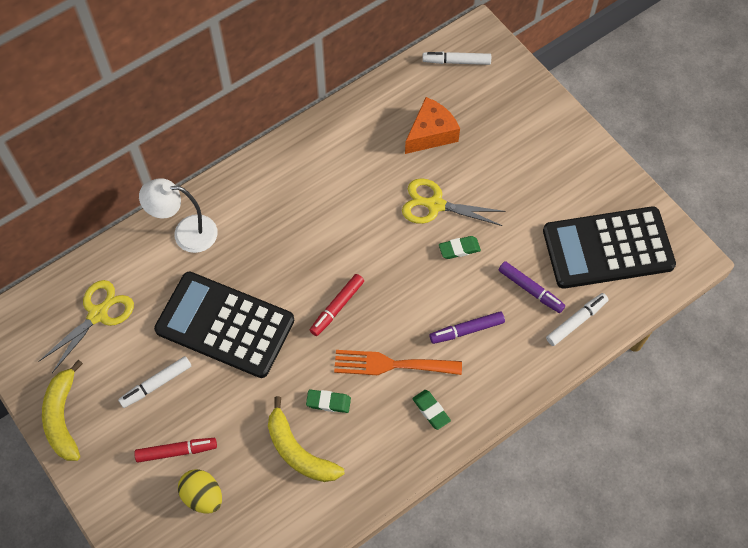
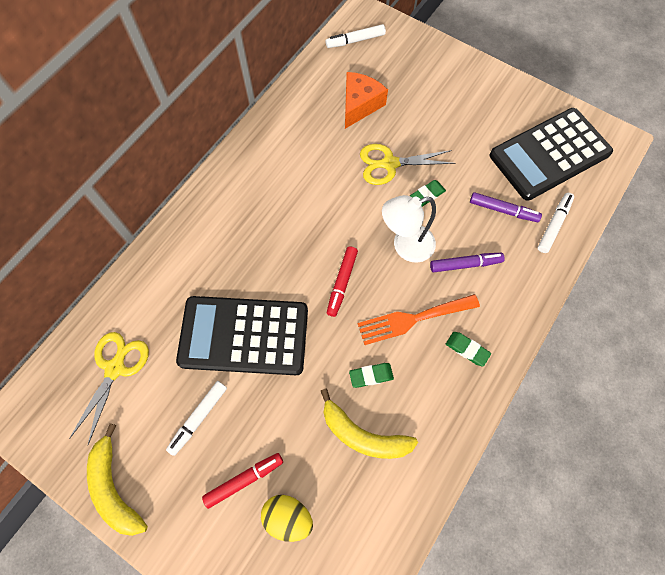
camera: 20 degrees left, 5 degrees up
white lamp [139,178,218,253] -> white lamp moved to [382,195,436,263]
purple marker [429,311,505,344] -> purple marker turned 150 degrees counterclockwise [430,253,505,273]

